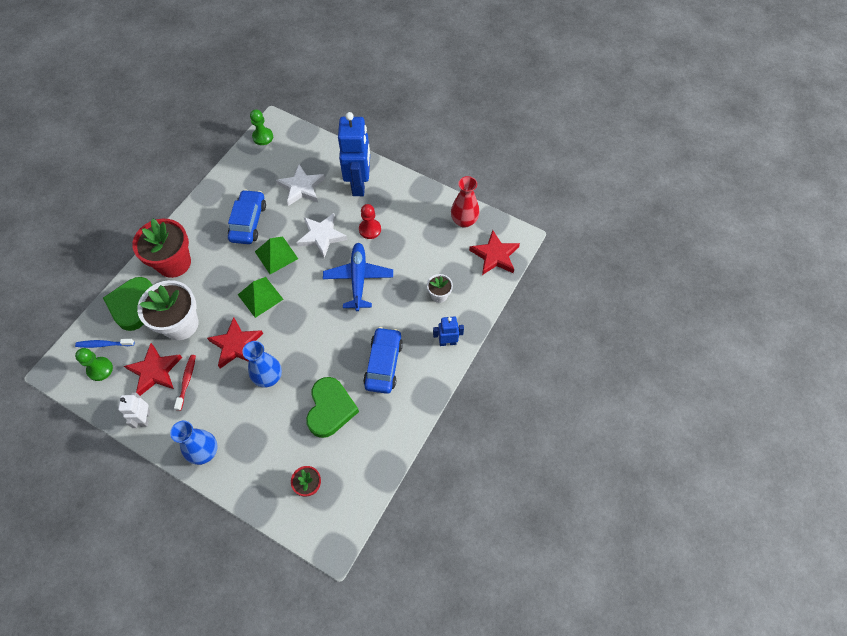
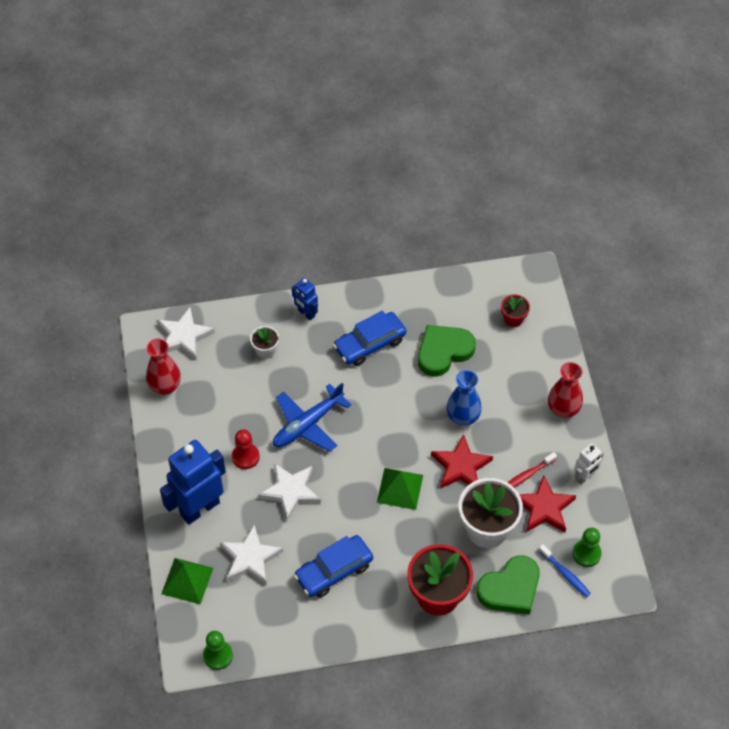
camera: 130 degrees left, 5 degrees down
blue vase [170,421,218,465] -> red vase [548,362,583,418]
green pyramid [255,236,298,274] -> green pyramid moved to [161,558,213,604]
red star [469,230,520,275] -> white star [157,307,215,360]

